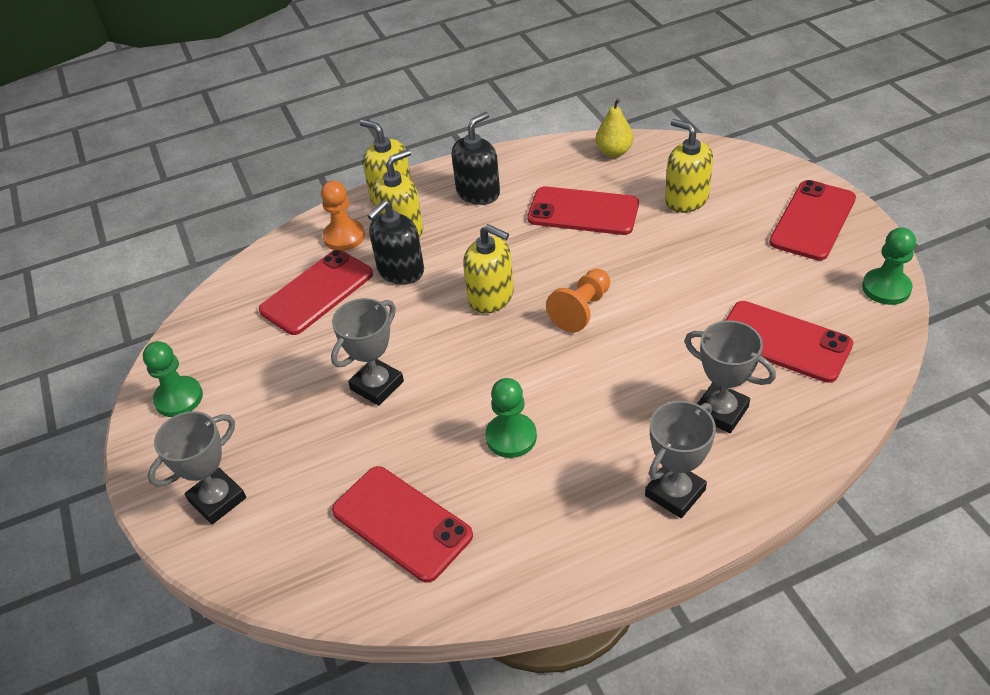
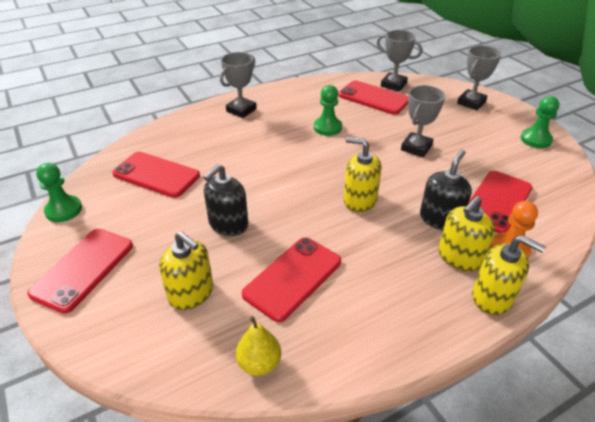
camera: 170 degrees right, 5 degrees down
black soap dispenser [451,112,500,205] -> black soap dispenser moved to [204,164,248,236]
red phone [527,186,639,235] -> red phone turned 60 degrees counterclockwise [242,237,341,322]
orange pawn [546,269,610,332] -> none
grey trophy [684,320,776,433] -> grey trophy moved to [377,30,422,92]

